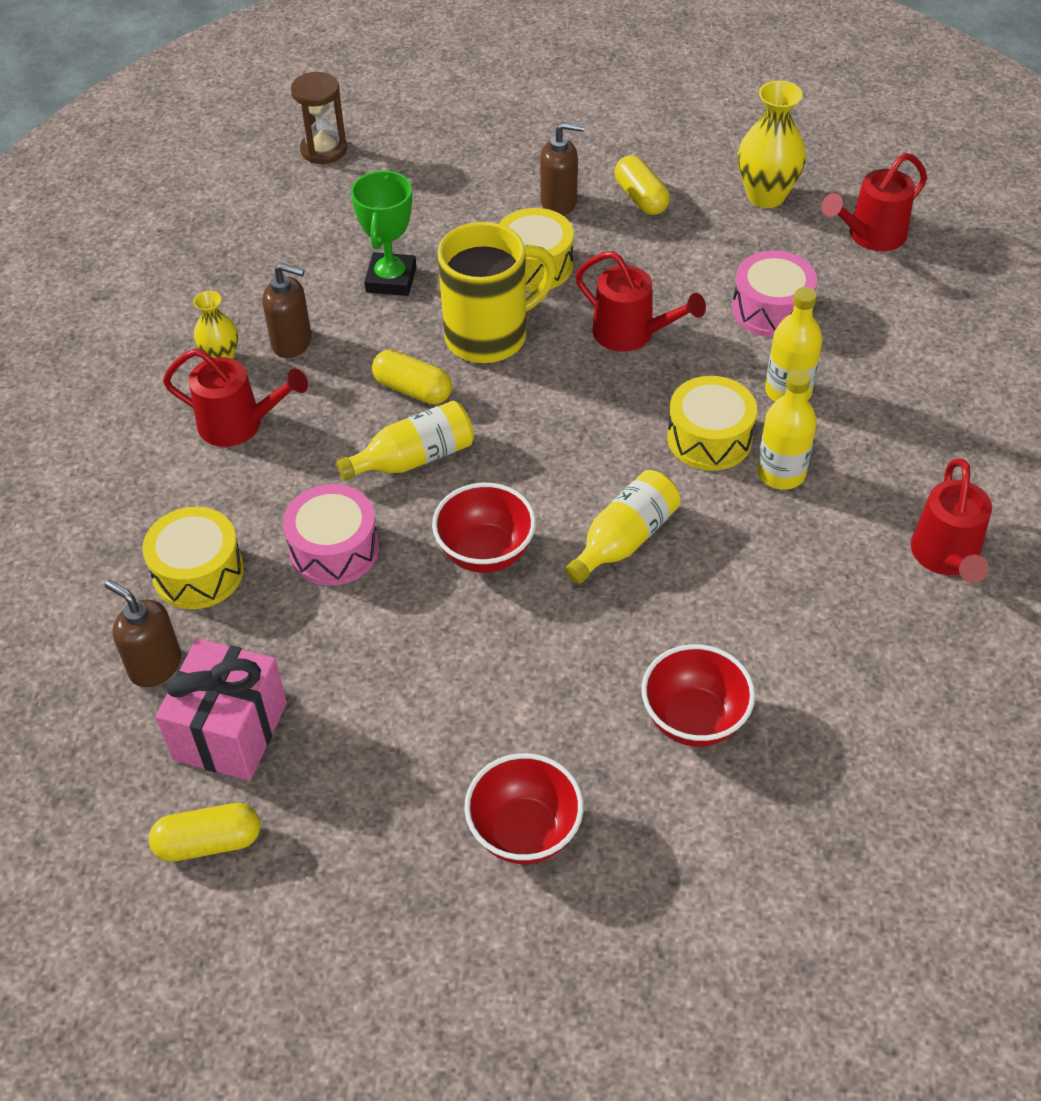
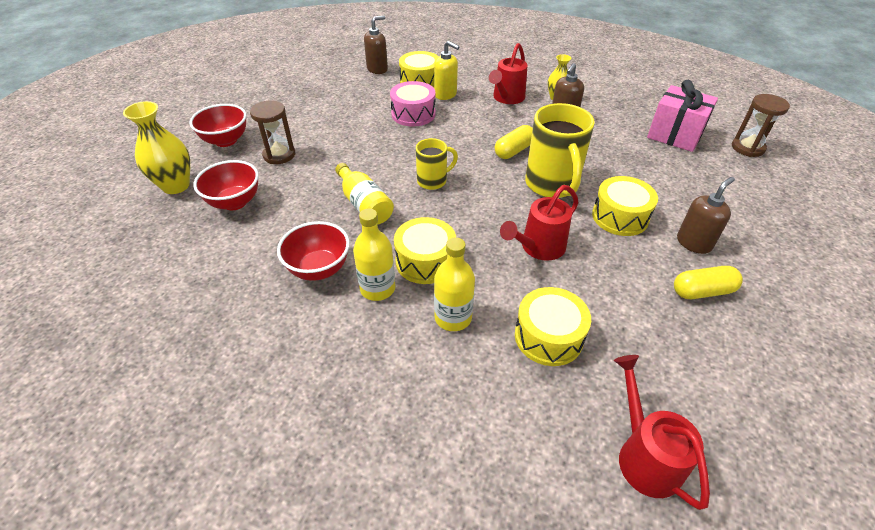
camera: 105 degrees right, 5 degrees down
yellow capsule [149,803,260,862] -> none
pink gift [156,638,287,781] -> pink gift moved to [647,80,718,152]
yellow bottle [336,401,474,481] -> none
green trophy [351,169,416,296] -> none
red bowl [432,483,536,573] -> red bowl moved to [277,221,350,281]
brown soap dispenser [540,122,584,215] -> brown soap dispenser turned 150 degrees counterclockwise [677,177,735,254]
pink drum [732,250,817,337] -> yellow drum [515,287,591,366]
yellow vase [738,81,806,208] -> yellow vase moved to [123,101,190,194]
red watering can [911,458,992,583] -> none
none -> brown hourglass [250,101,295,164]
none -> yellow mug [416,138,458,190]
none -> yellow soap dispenser [434,41,459,100]

